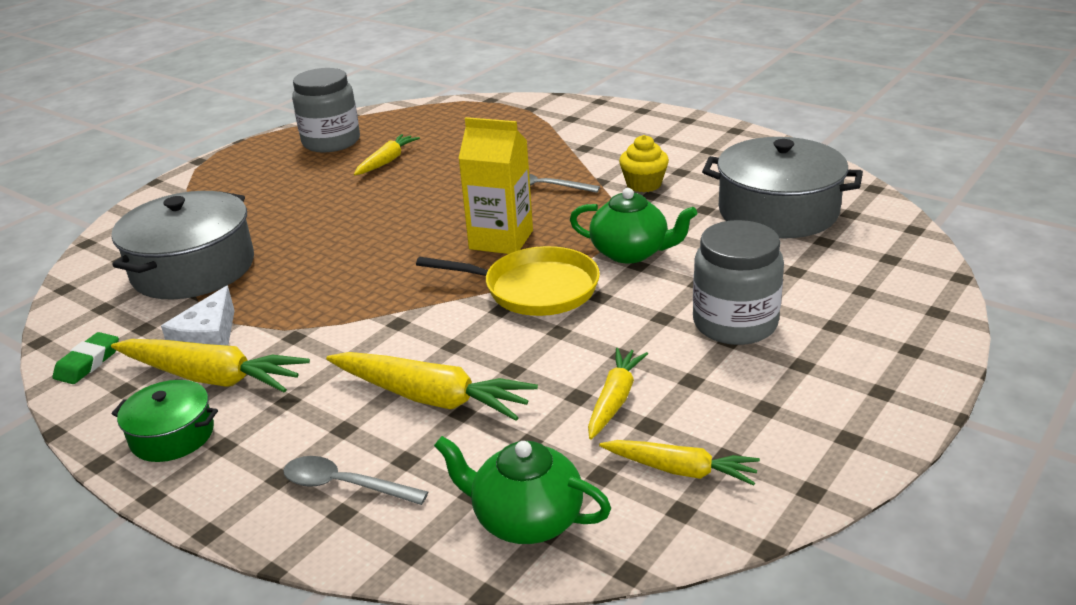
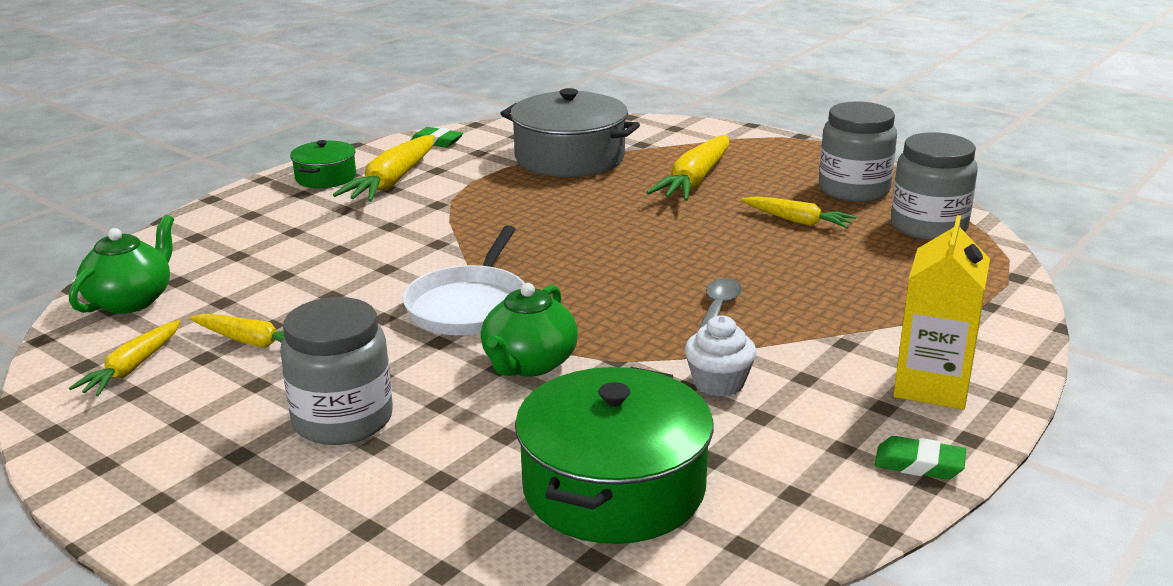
camera: 90 degrees right, 5 degrees down
white cheese [161,286,235,346] -> none
grey spoon [283,456,428,505] -> none
yellow carrot [326,352,538,421] -> yellow carrot moved to [646,135,729,201]
yellow pan [416,246,600,316] -> white pan [402,225,524,335]
yellow carton [458,117,533,254] -> yellow carton moved to [894,215,990,410]
yellow cupcake [619,135,669,192] -> white cupcake [685,315,757,397]
grey pot [702,137,863,239] -> green pot [515,367,714,544]
none -> green eraser [874,436,966,479]
none -> grey jar [891,132,978,240]

